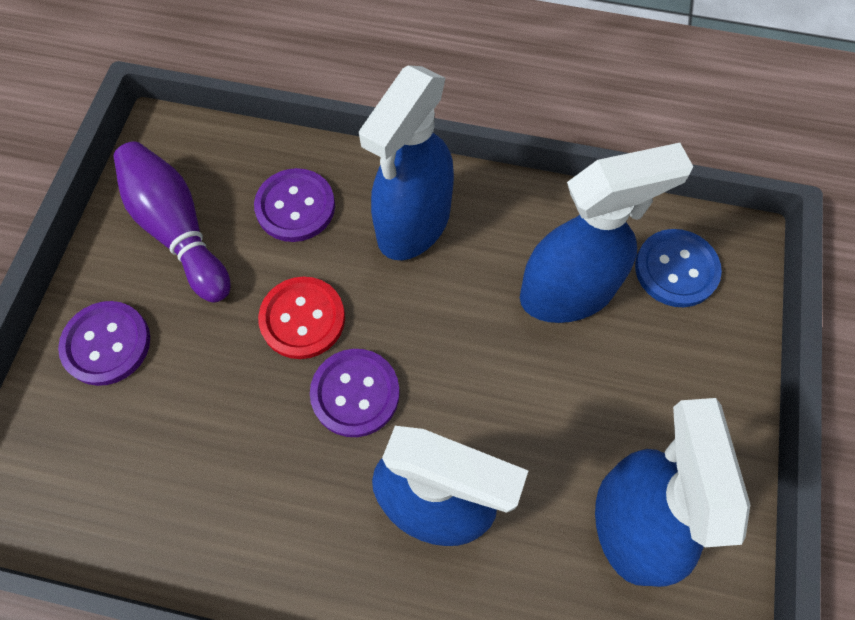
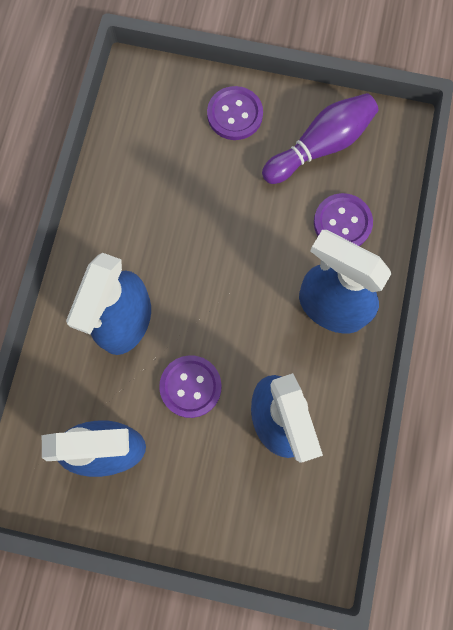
camera: 90 degrees right, 10 degrees up
red button [258,277,345,359] -> none
purple button [310,349,400,437] -> purple button moved to [159,355,222,418]
blue button [635,229,722,307] -> none

